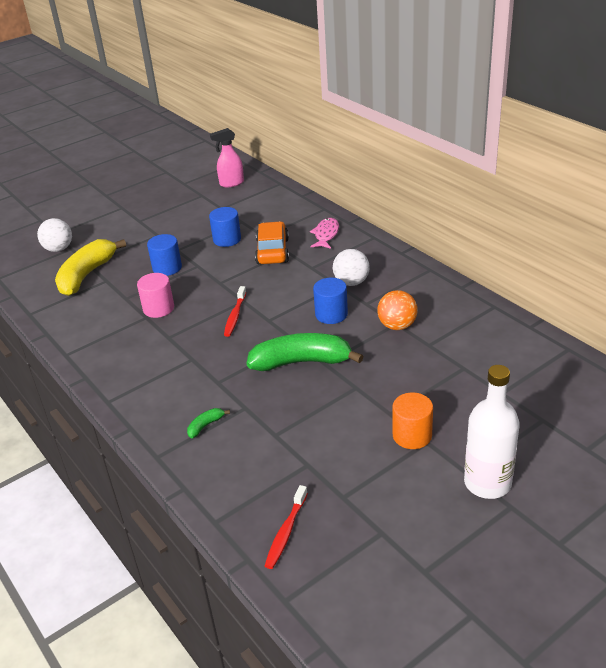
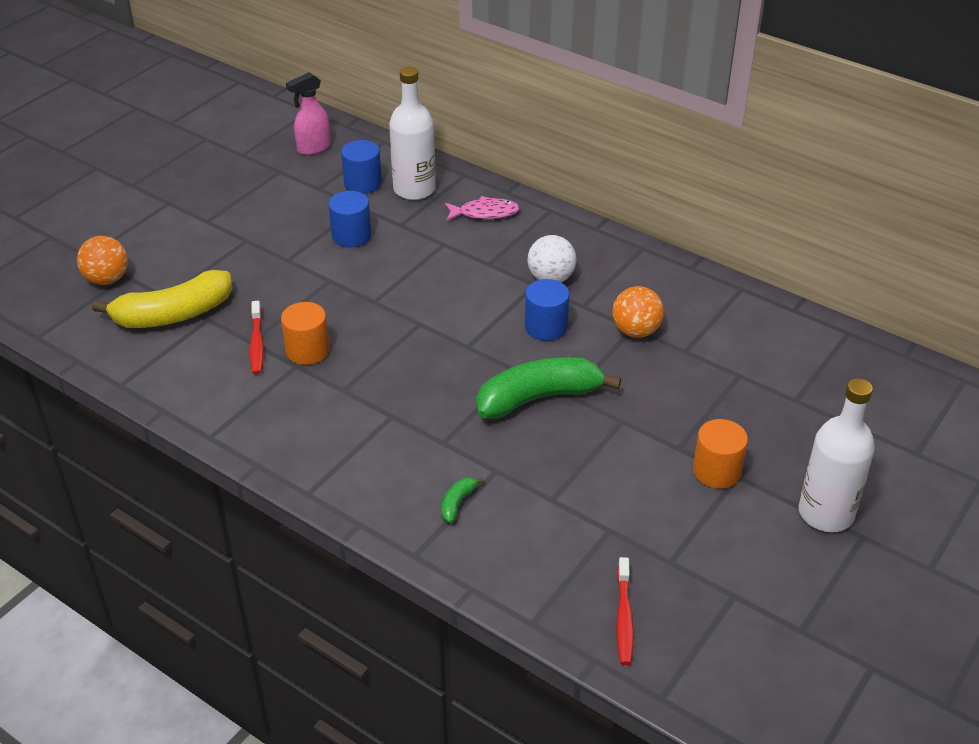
camera: 20 degrees left, 5 degrees up
white ball [37,218,72,252] -> orange ball [77,236,128,285]
yellow banana [55,239,126,296] -> yellow banana turned 120 degrees counterclockwise [92,270,232,328]
pink cylinder [137,273,174,318] -> orange cylinder [281,302,330,365]
blue cylinder [147,234,182,276] -> blue cylinder moved to [341,140,382,194]
red toothbrush [224,286,246,337] -> red toothbrush moved to [250,301,264,374]
orange car [255,221,289,264] -> none
pink fish [310,218,339,249] -> pink fish turned 90 degrees clockwise [445,196,520,221]
none -> white bottle [389,67,436,200]

